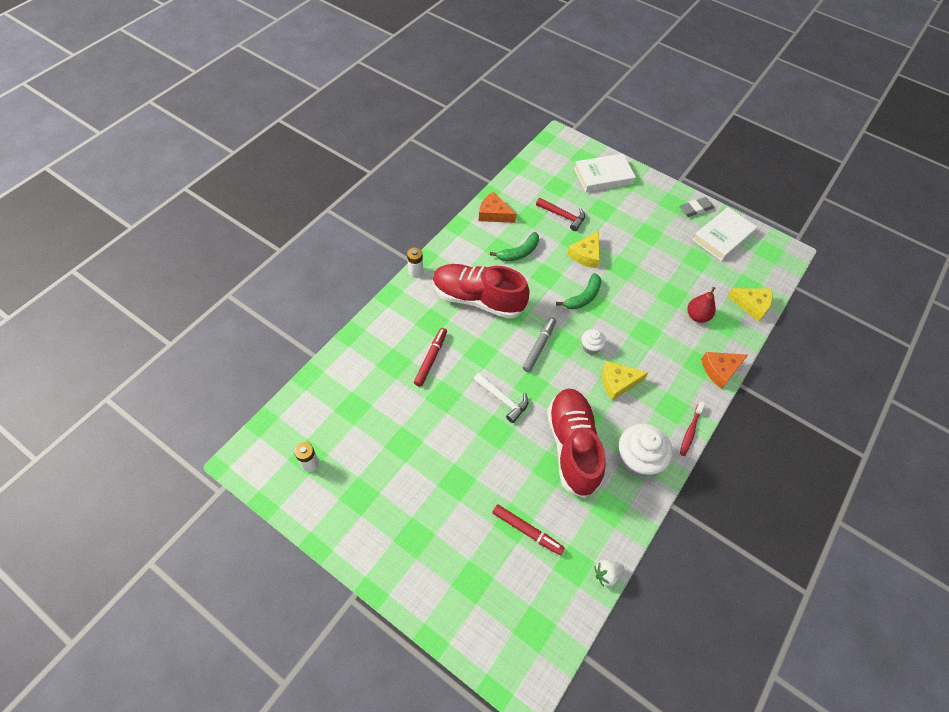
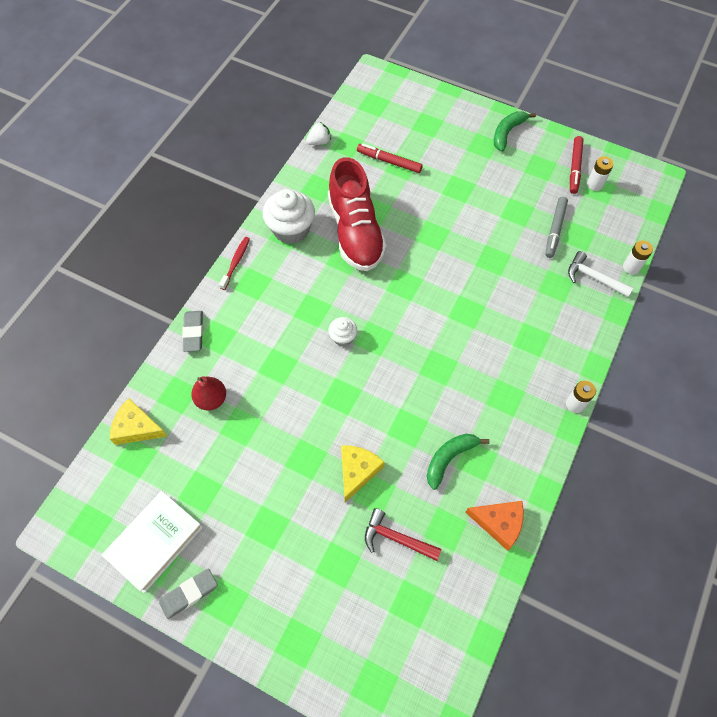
camera: 175 degrees right, 5 degrees up
red marker [414,328,447,387] -> red marker moved to [570,136,584,194]
red shoe [433,264,530,319] -> none
white hammer [473,372,528,423] -> white hammer moved to [568,251,633,297]
grey marker [522,317,556,372] -> grey marker moved to [545,197,568,258]
green banana [556,273,601,309] -> green banana moved to [494,111,536,152]
white book [574,154,636,192] -> none
yellow cheese [602,361,648,400] -> none
orange cheese [701,352,748,389] -> grey eraser [182,311,203,352]
none -> white battery [623,240,653,275]

